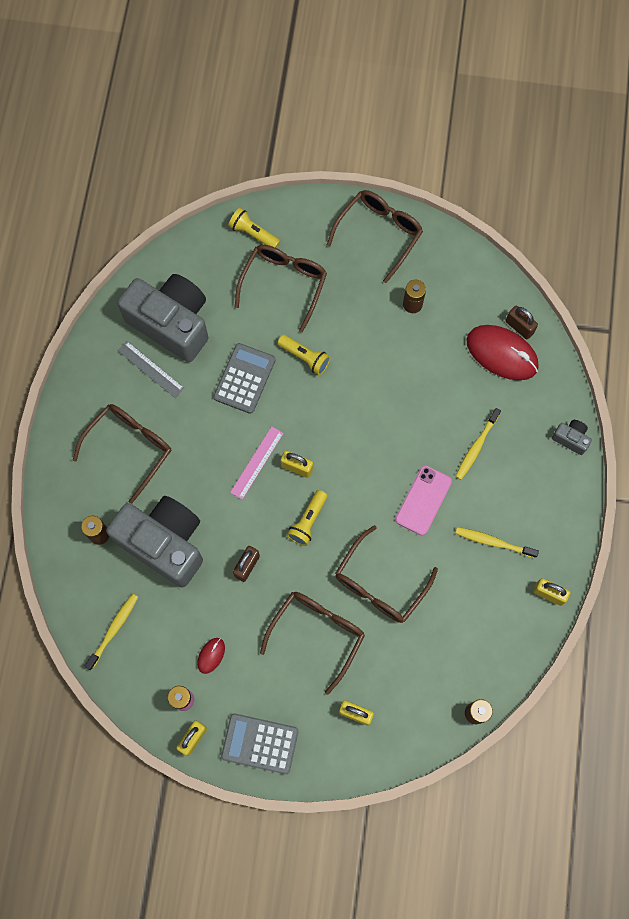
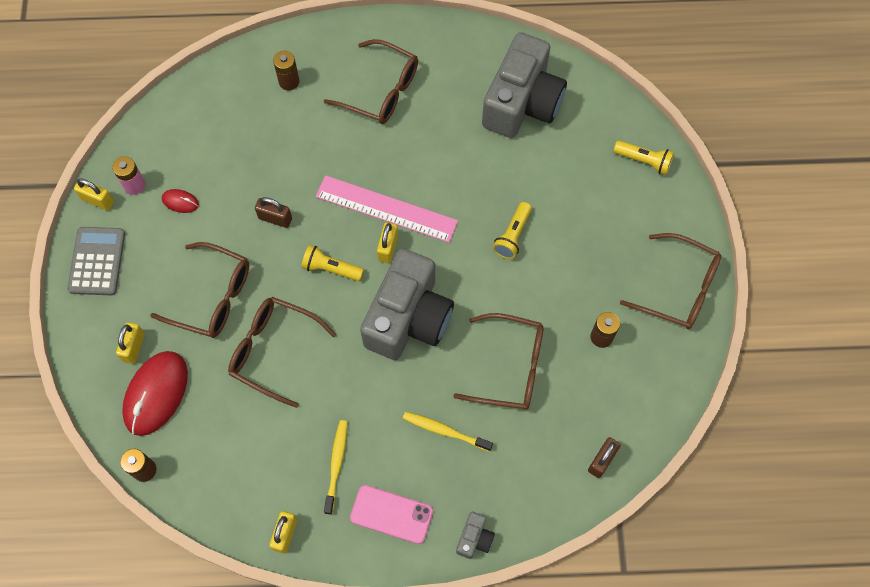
camera: 80 degrees right, 5 degrees down
yellow toothbrush [84,594,138,670] -> none
grey camera [106,496,203,588] -> grey camera moved to [360,248,454,360]
grey ruler [118,341,185,398] -> none
grey calculator [213,343,276,414] -> none
yellow flashlight [228,208,280,248] -> yellow flashlight turned 90 degrees clockwise [613,140,674,175]
pink ruler [230,426,284,500] -> pink ruler [316,175,458,243], size x1.69
brown glasses [235,245,327,332] -> brown glasses moved to [453,313,544,410]
pink phone [395,466,452,535] -> pink phone moved to [350,485,433,544]
red mouse [466,325,539,380] -> red mouse moved to [122,351,188,436]

